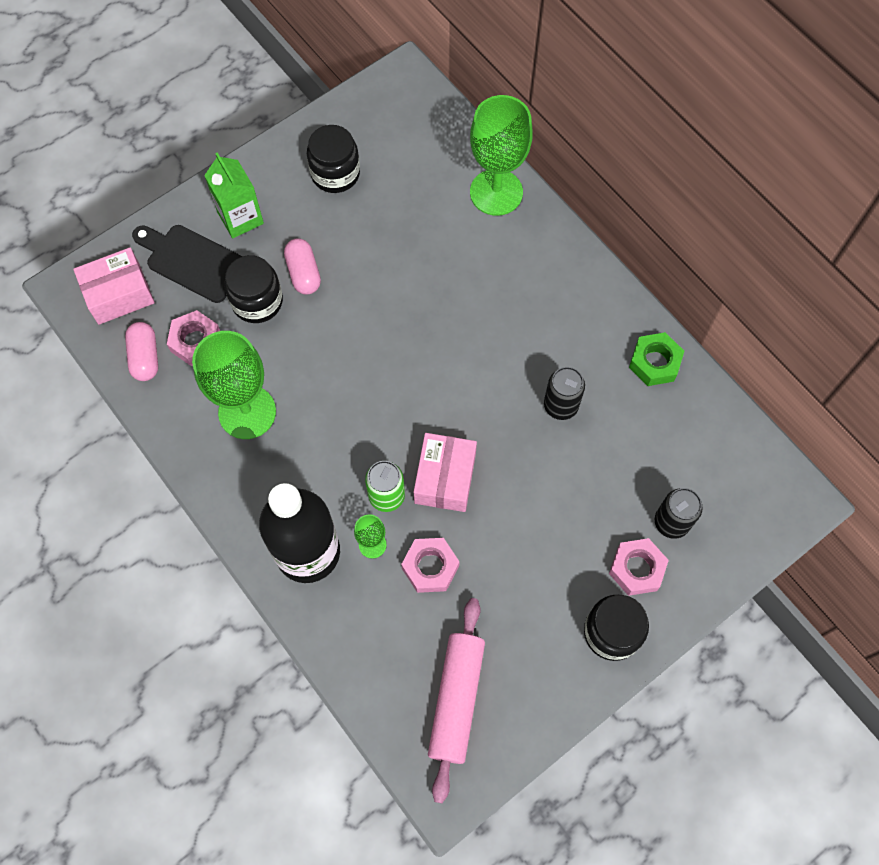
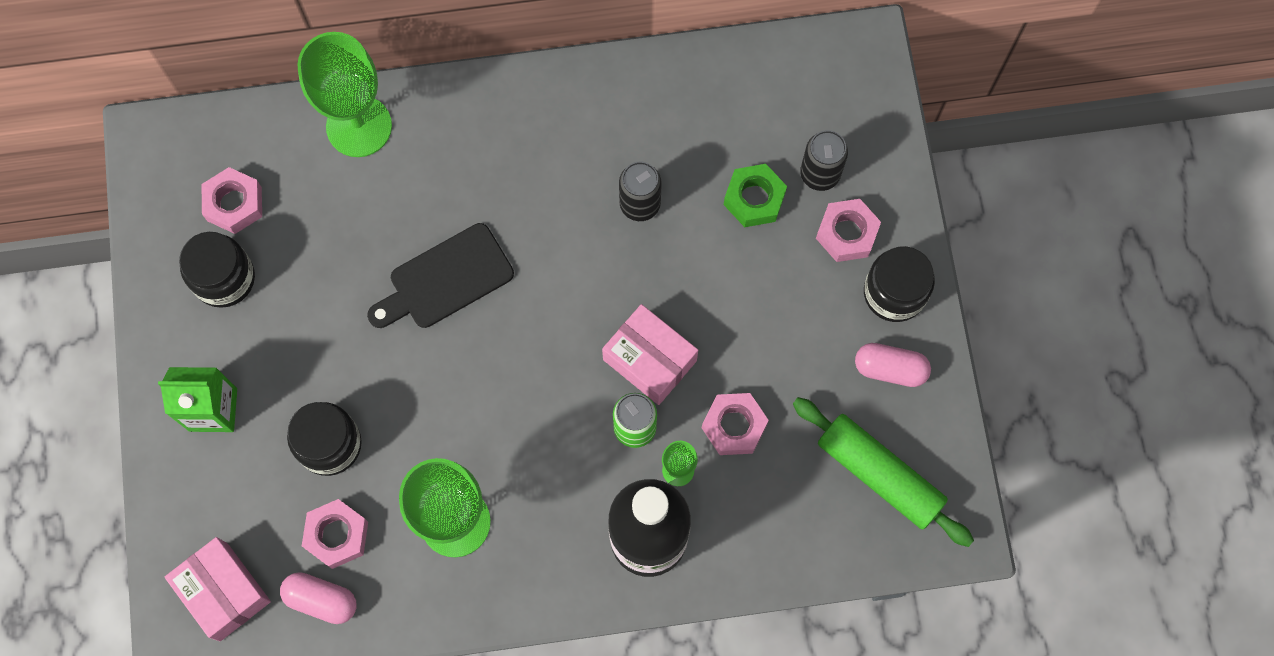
camera: 60 degrees left, 5 degrees up
pink box [73,247,155,325] -> pink box turned 45 degrees counterclockwise [165,537,271,641]
black cutting board [132,225,242,303] -> black cutting board moved to [367,223,514,328]
pink capsule [284,238,321,295] -> pink capsule moved to [855,343,931,387]
pink rolling pin [428,598,485,803] -> green rolling pin [793,397,974,547]
green nut [629,332,684,386] -> green nut moved to [724,164,787,227]
none -> pink nut [202,167,262,234]

